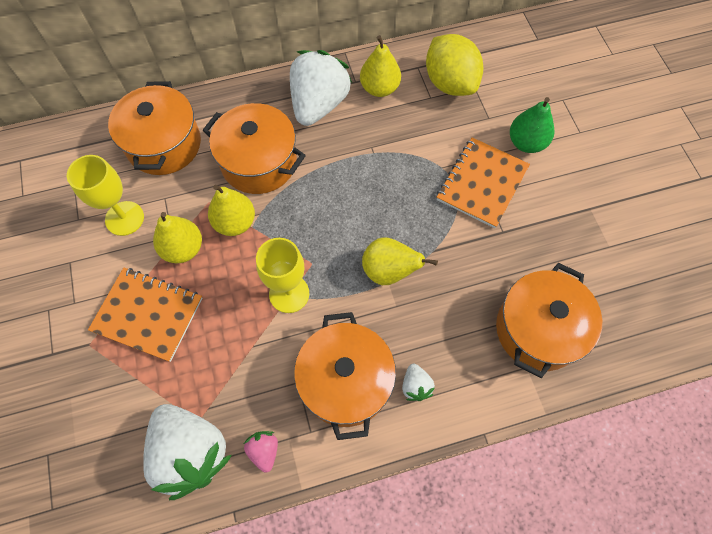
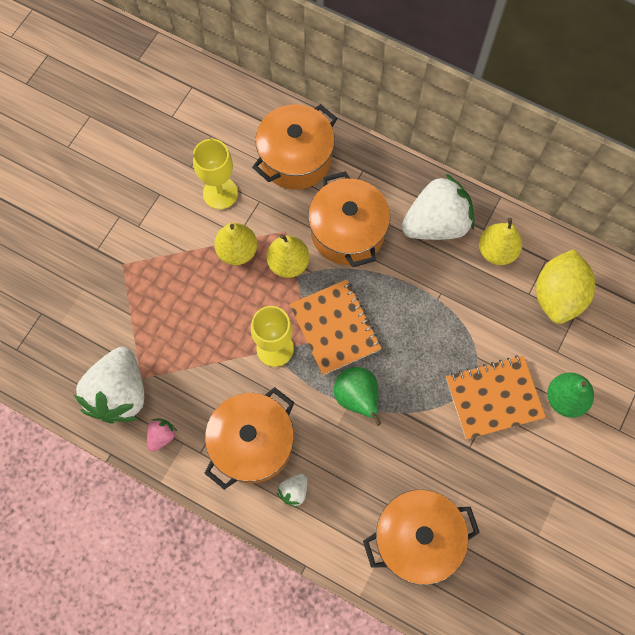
camera: 45 degrees right, 5 degrees up
orange notebook [88,267,202,362] -> orange notebook moved to [289,279,382,375]
yellow pear [362,238,438,285] -> green pear [334,367,381,426]

